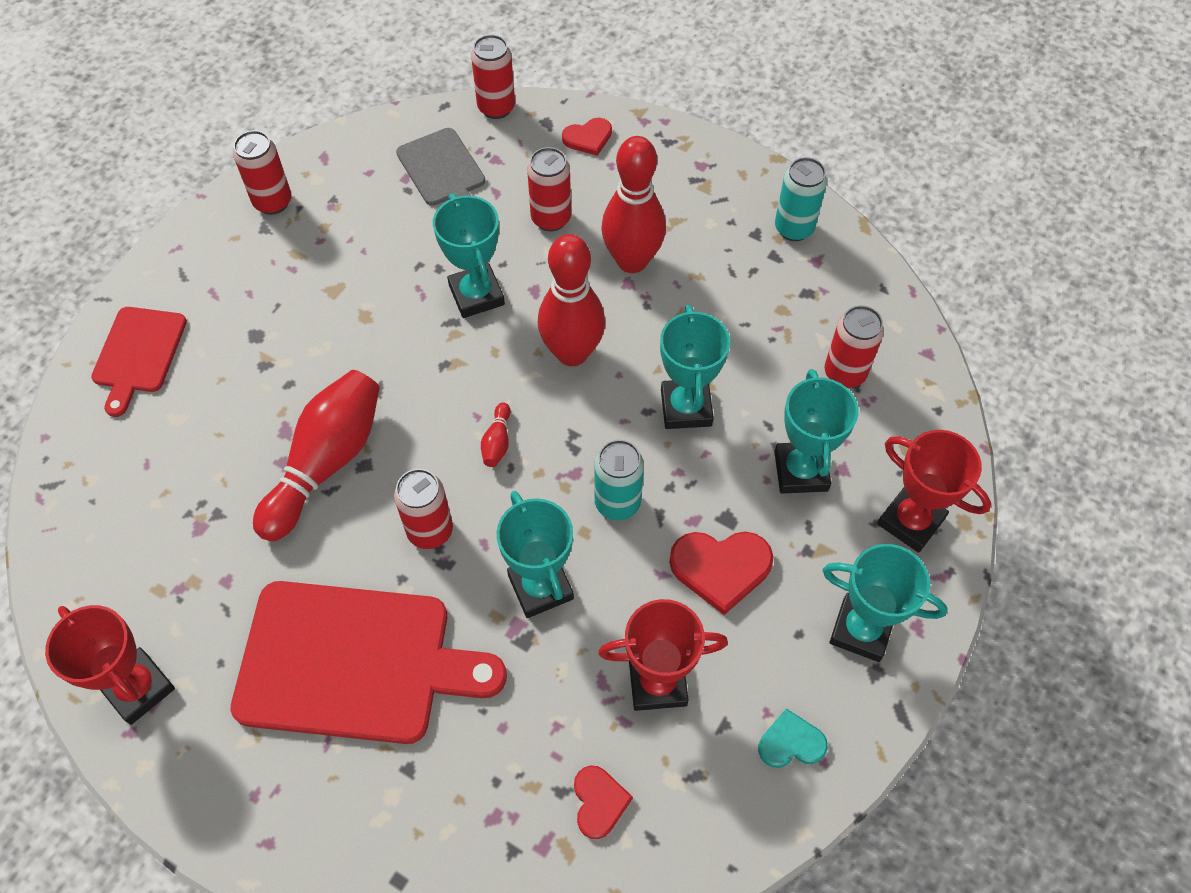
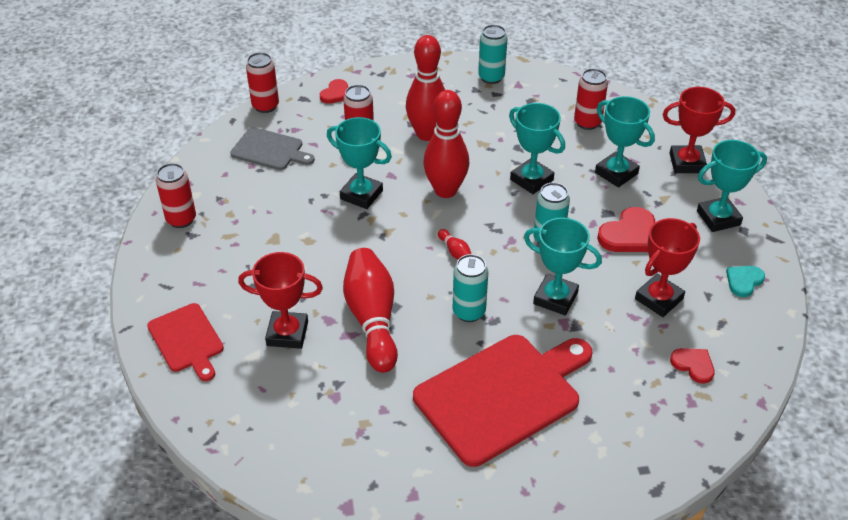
camera: 40 degrees left, 15 degrees down
red trophy [45,605,175,725] -> red trophy moved to [238,252,323,349]
red can [394,469,453,549] -> turquoise can [453,254,488,322]

